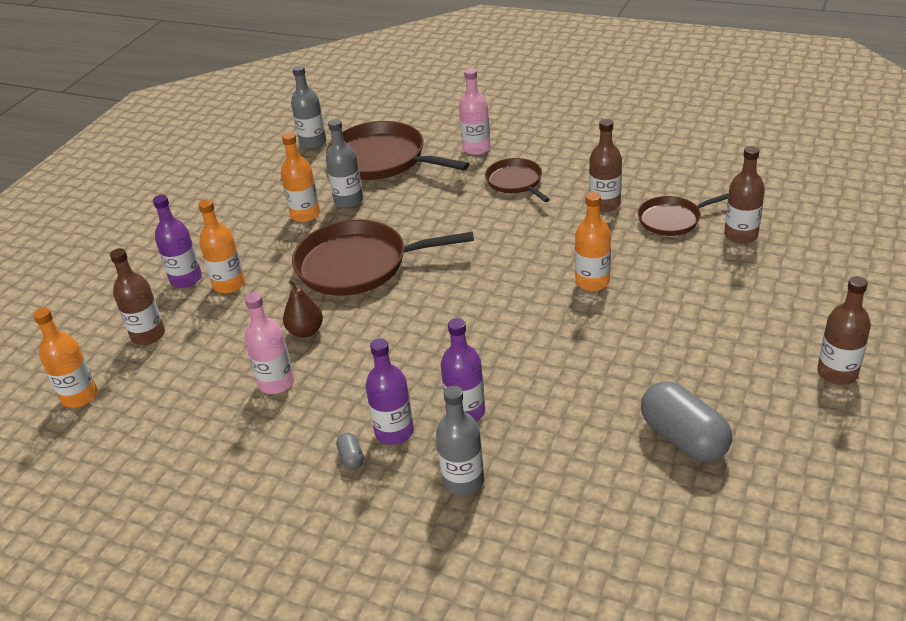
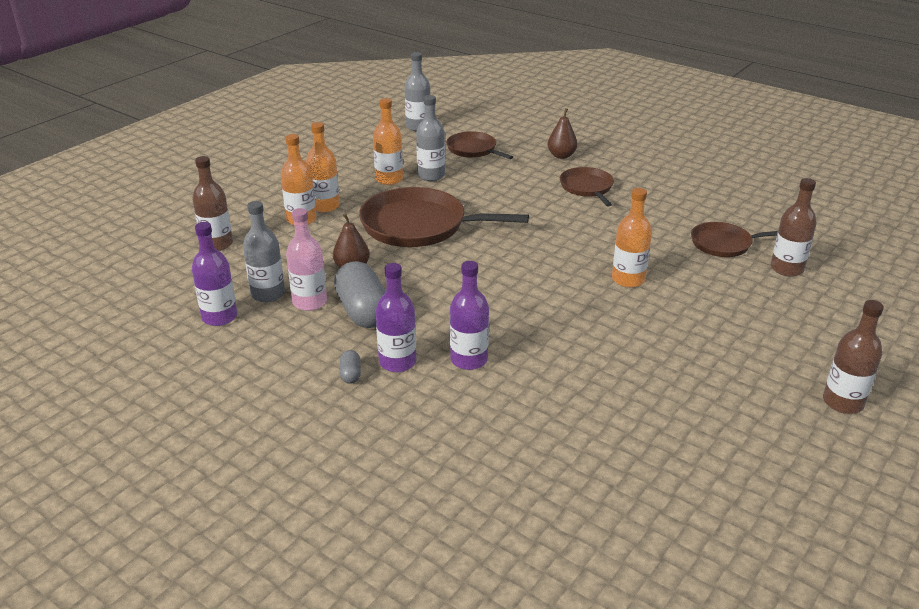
camera: 10 degrees right, 5 degrees down
orange bottle [33,308,97,408] -> orange bottle moved to [306,122,340,212]
purple bottle [153,195,202,288] -> purple bottle moved to [192,222,237,326]
brown pan [326,121,469,180] -> brown pan [446,131,513,159], size x0.55
grey bottle [436,386,484,496] -> grey bottle moved to [243,201,285,302]
pink bottle [459,68,491,155] -> brown pear [548,108,578,159]
brown bottle [589,119,622,212] -> none
grey capsule [641,381,732,463] -> grey capsule moved to [334,261,386,328]

